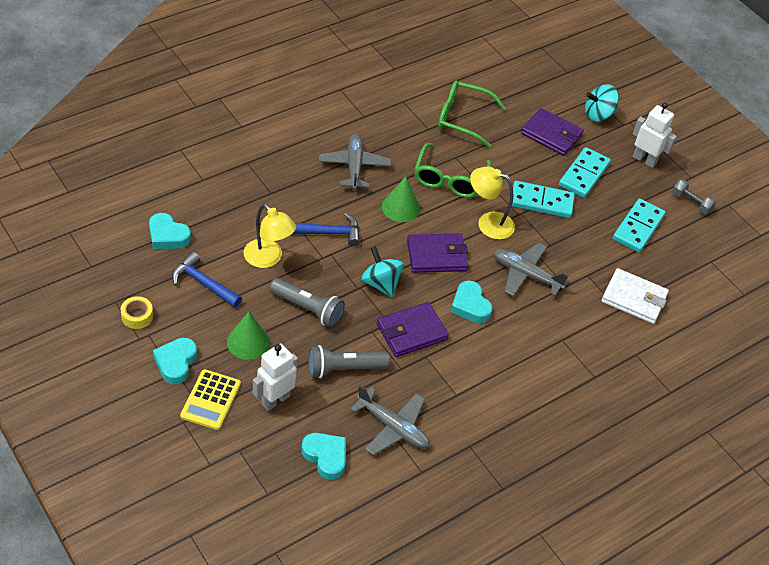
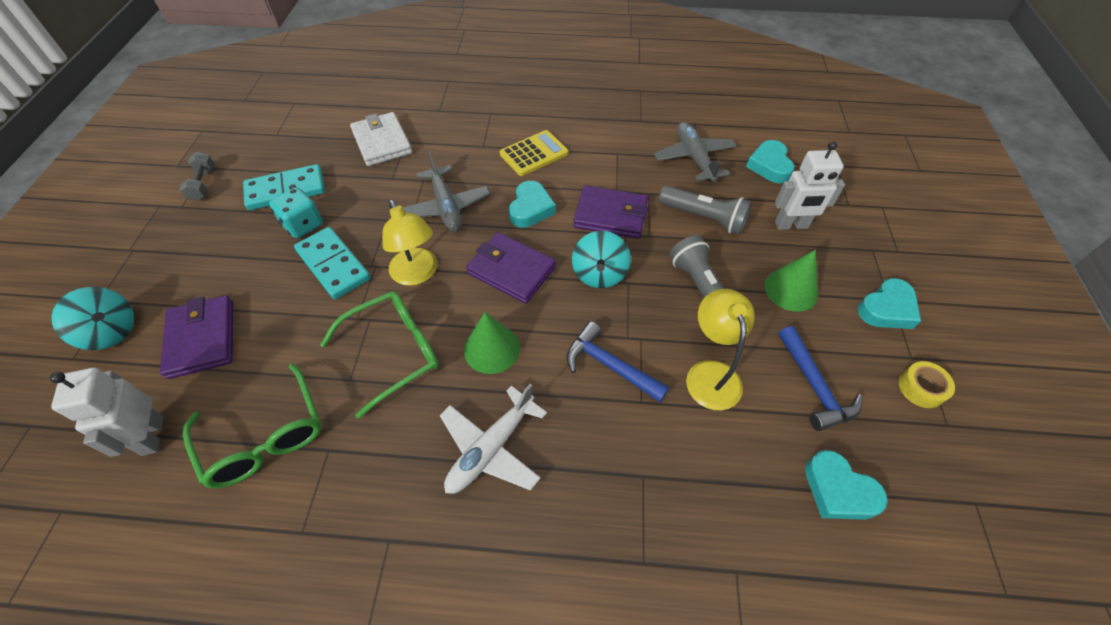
camera: 135 degrees left, 5 degrees up
turquoise heart [149,213,191,249] -> turquoise heart turned 150 degrees clockwise [805,450,888,520]
yellow calculator [180,369,241,430] -> yellow calculator moved to [500,130,569,176]
grey plane [319,134,391,190] -> white plane [439,384,547,494]
turquoise domino [559,147,611,198] -> none
white robot [633,103,677,168] -> white robot moved to [50,368,163,457]
none -> turquoise dice [269,187,323,238]

